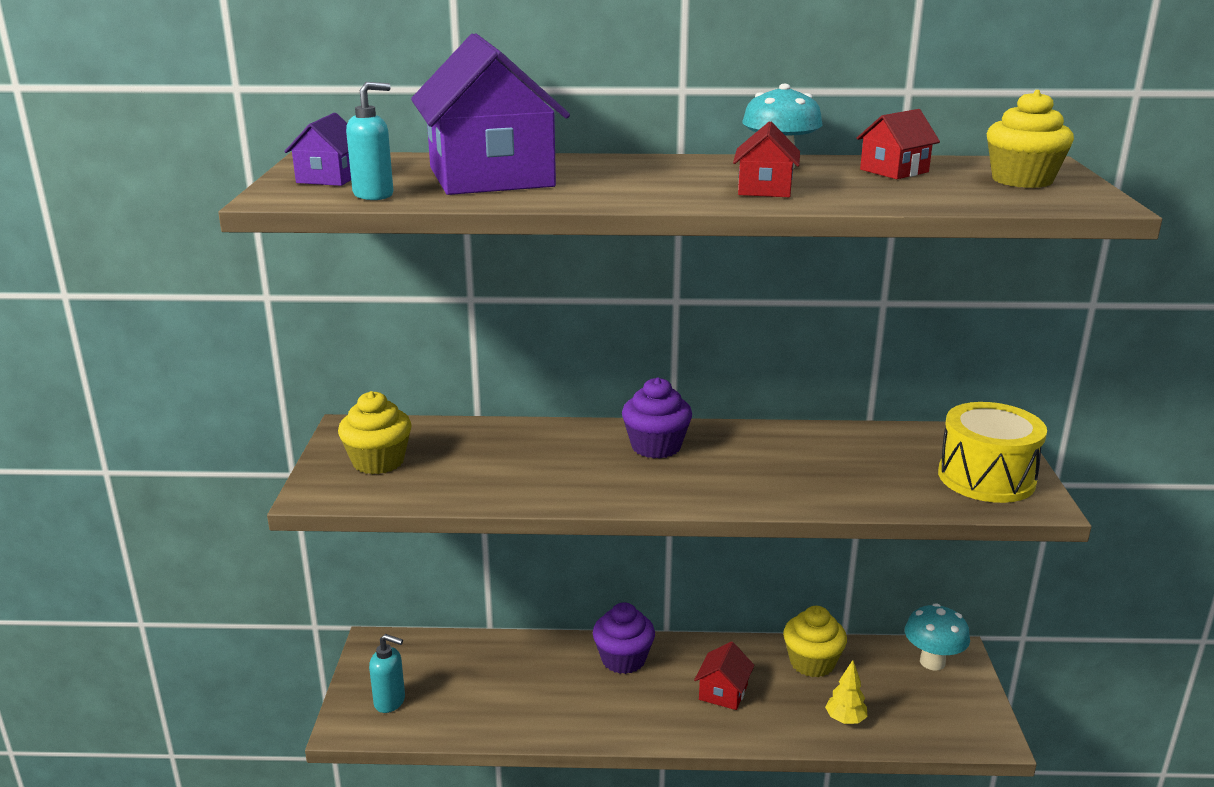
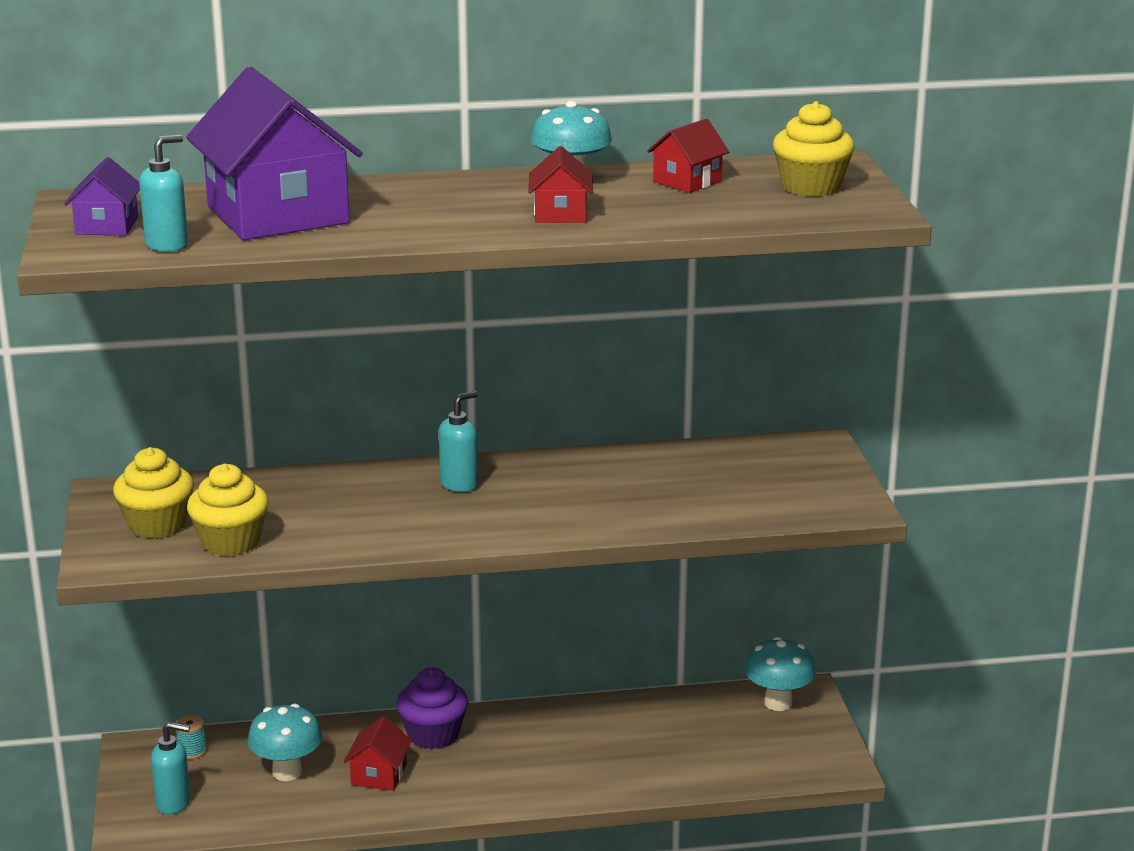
camera: 10 degrees left, 0 degrees up
purple cupcake [622,377,692,458] -> turquoise soap dispenser [439,391,478,492]
red house [694,641,755,710] -> red house moved to [343,716,412,791]
yellow cupcake [783,606,847,677] -> yellow cupcake moved to [187,464,269,556]
yellow tree [825,660,868,724] -> none
yellow drum [938,402,1047,503] -> none
none -> turquoise spool [176,715,207,759]
none -> turquoise mushroom [247,704,322,781]

